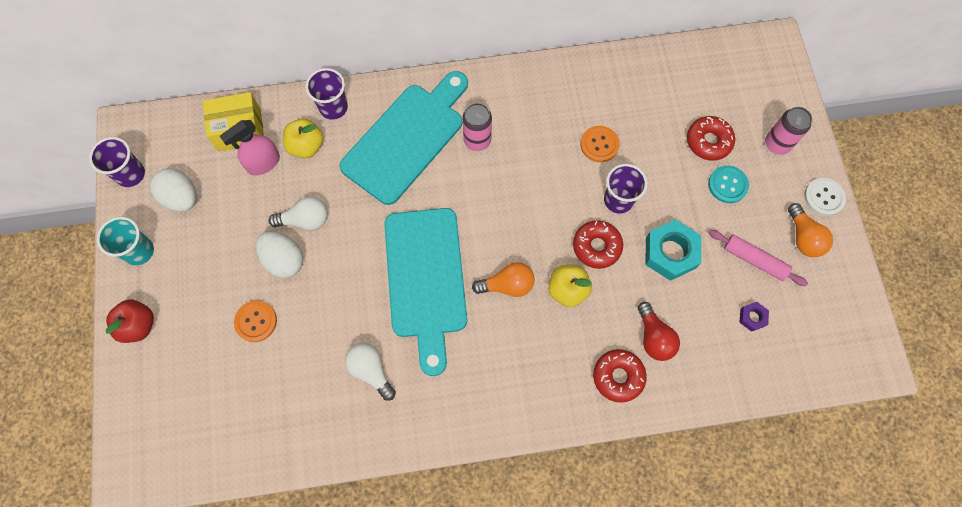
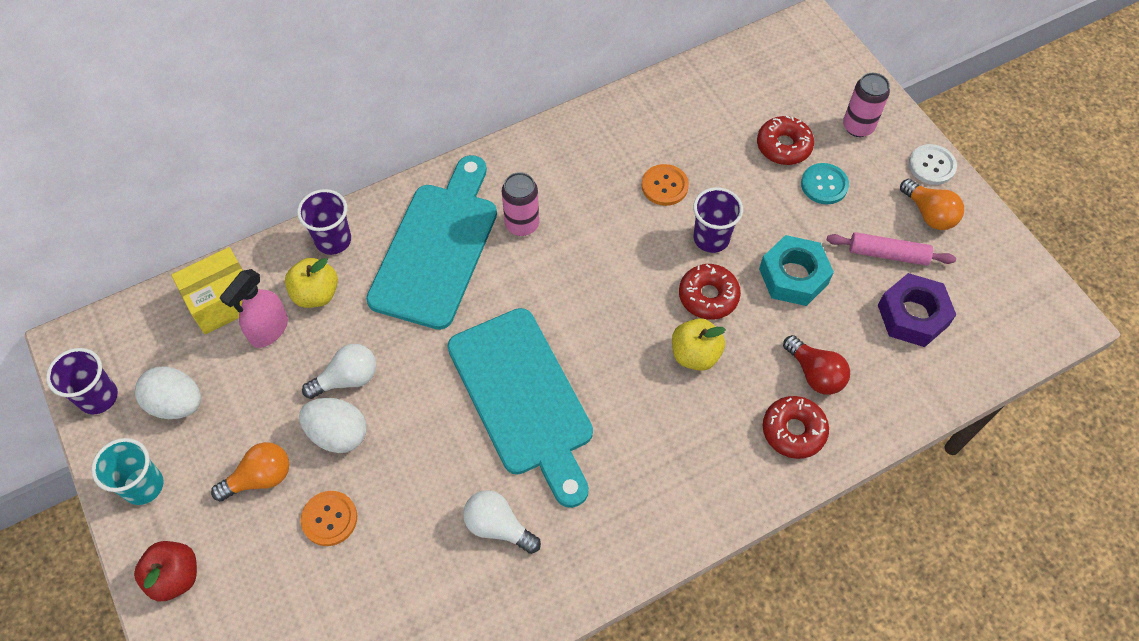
camera: 20 degrees left, 10 degrees down
orange light bulb [472,262,535,297] -> orange light bulb moved to [211,442,289,502]
purple nut [740,302,769,332] -> purple nut [878,273,956,347], size x2.06

